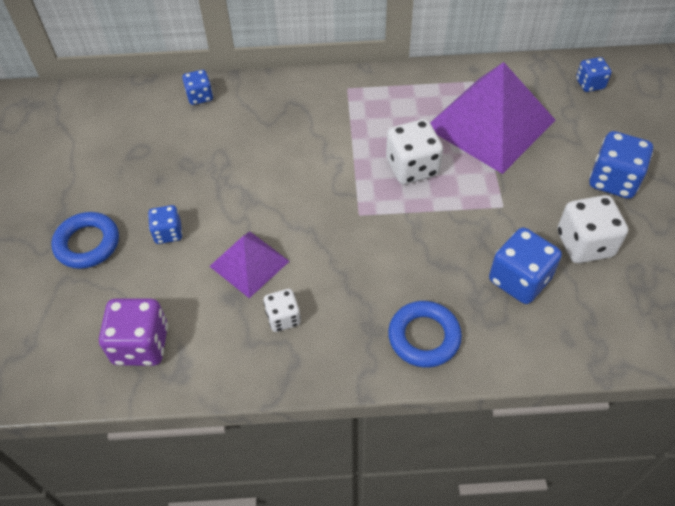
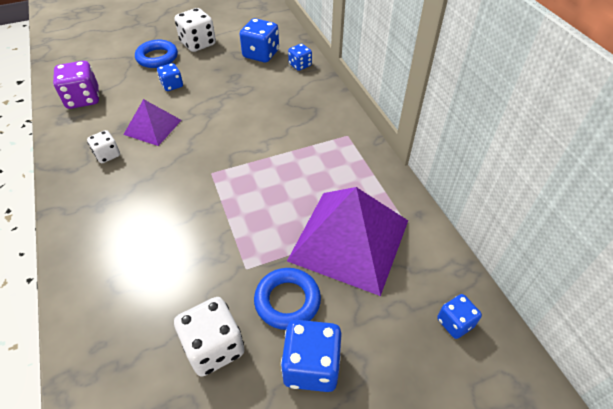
camera: 70 degrees right, 5 degrees down
white dice [386,119,443,184] -> white dice moved to [175,8,216,52]
blue ring [388,301,462,368] -> blue ring moved to [254,268,321,330]
blue dice [489,227,562,304] -> blue dice moved to [240,18,279,63]

